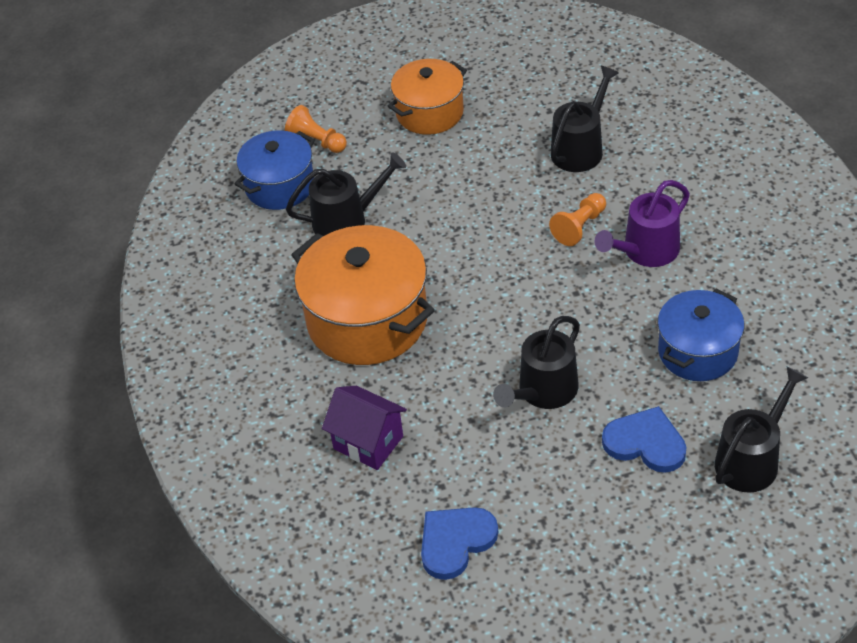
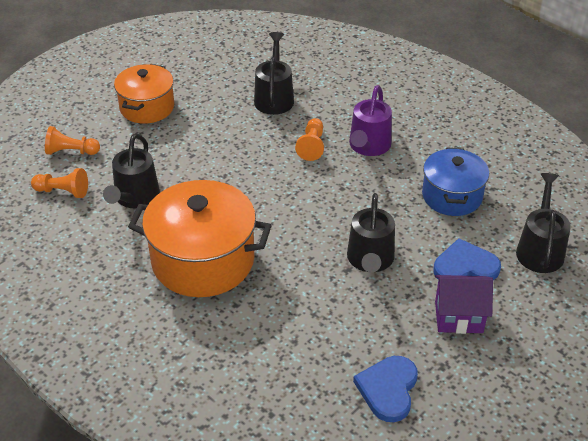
camera: 35 degrees left, 5 degrees down
blue pot [234,130,315,210] -> orange pawn [31,168,88,198]
black watering can [286,152,406,236] -> black watering can turned 150 degrees clockwise [103,134,160,208]
purple house [322,386,407,470] -> purple house moved to [435,275,493,334]

